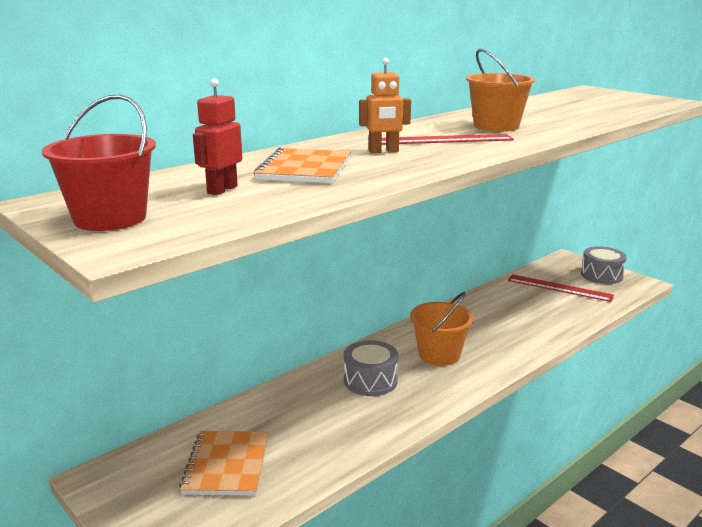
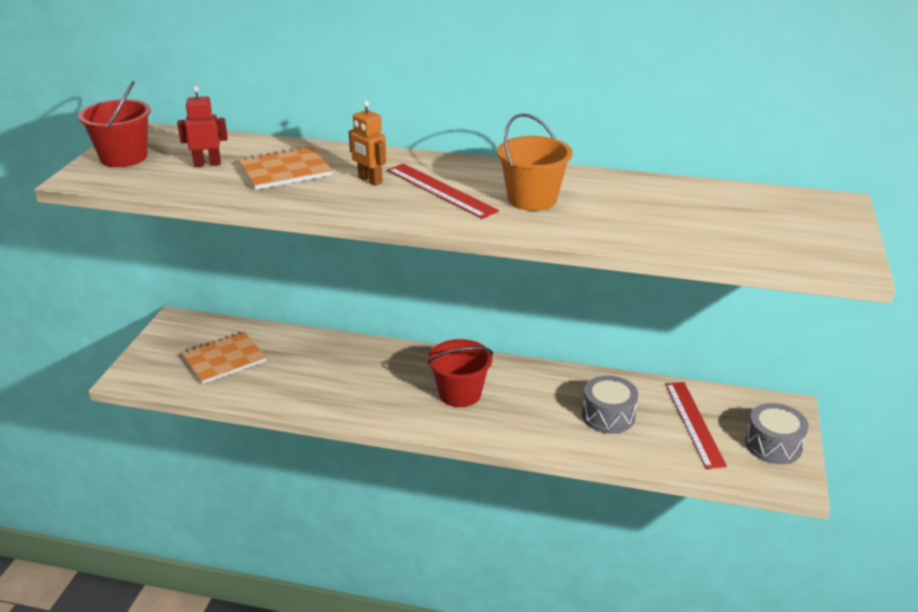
camera: 55 degrees right, 10 degrees up
grey drum [344,340,398,396] -> grey drum moved to [582,375,638,434]
orange bucket [410,292,474,366] -> red bucket [427,339,493,407]

